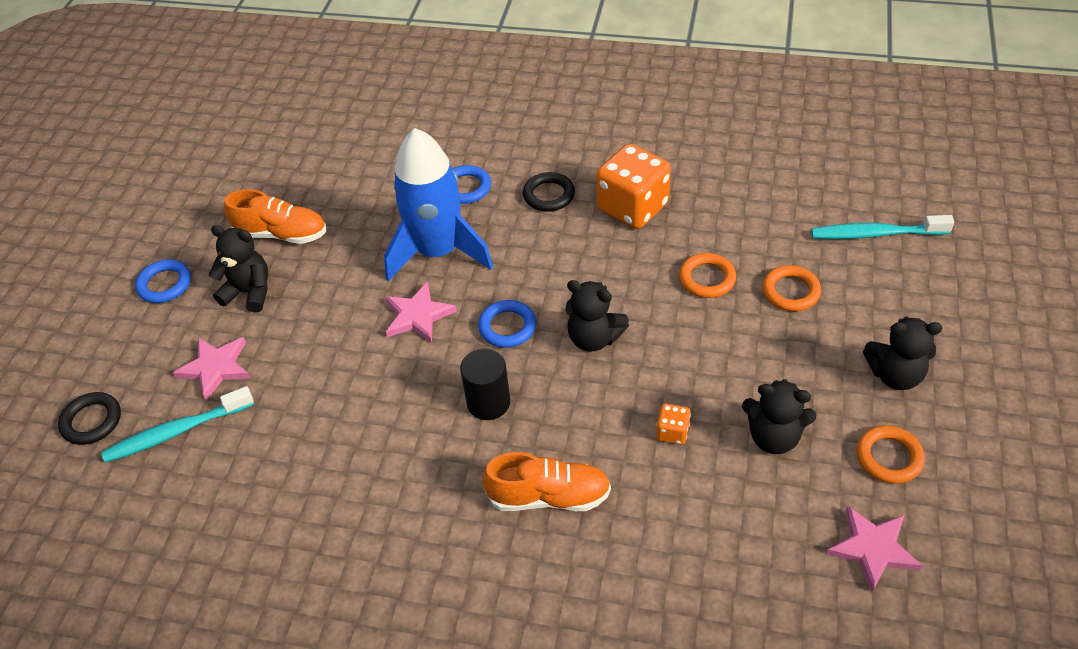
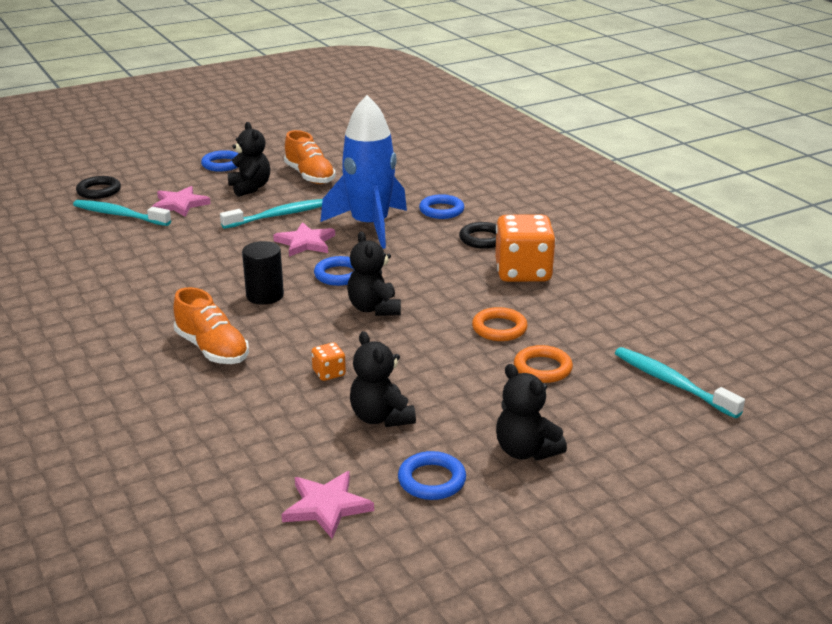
camera: 45 degrees right, 20 degrees down
orange ring [857,425,925,484] -> blue ring [398,451,466,500]
none -> turquoise toothbrush [220,199,323,229]

